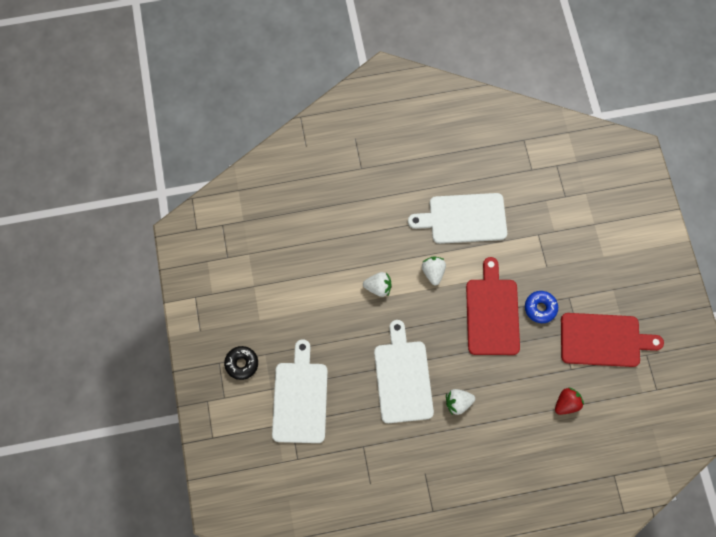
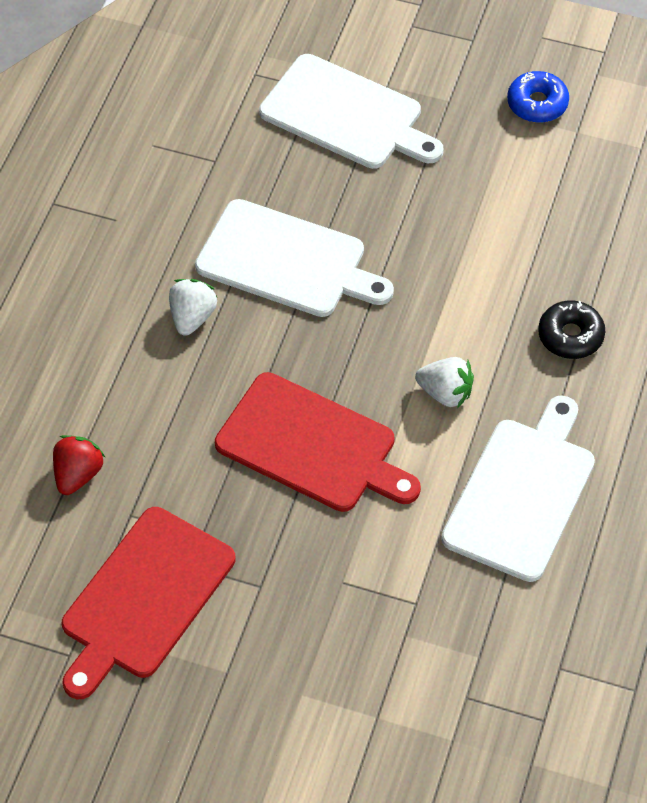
camera: 120 degrees right, 15 degrees down
black donut [224,346,258,380] -> black donut moved to [538,300,605,359]
white strawberry [363,272,391,297] -> none
blue donut [525,291,558,323] -> blue donut moved to [507,71,569,123]
red strawberry [555,388,584,415] -> red strawberry turned 150 degrees counterclockwise [53,435,105,495]

